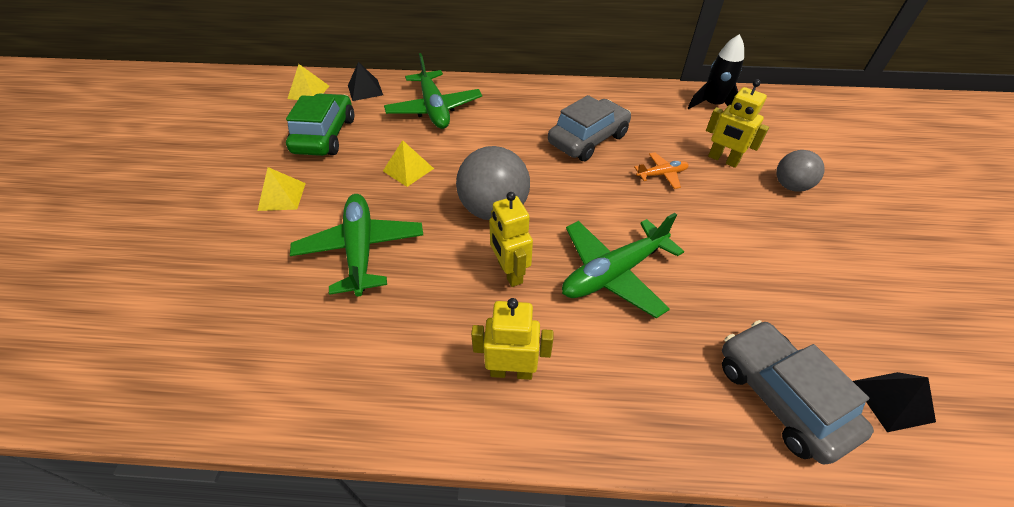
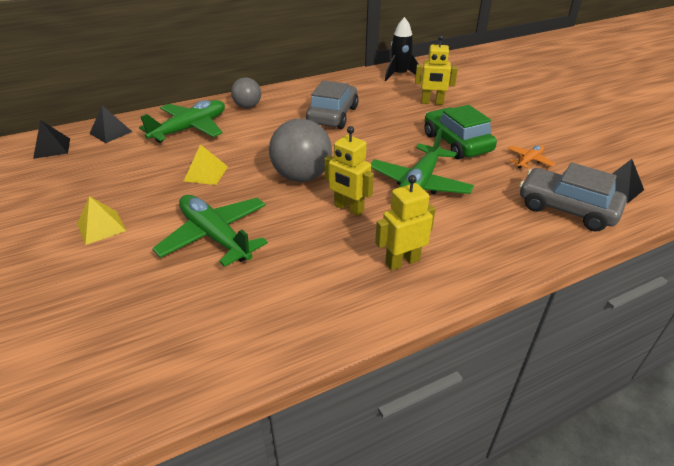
camera: 30 degrees left, 10 degrees down
green car [286,93,354,156] -> green car moved to [424,105,497,159]
yellow pyramid [287,64,329,100] -> black pyramid [33,120,70,159]
green plane [384,53,482,129] -> green plane turned 90 degrees counterclockwise [139,100,225,143]
orange plane [634,152,689,189] -> orange plane moved to [508,145,555,168]
grey ball [776,150,825,192] -> grey ball moved to [231,78,261,108]

